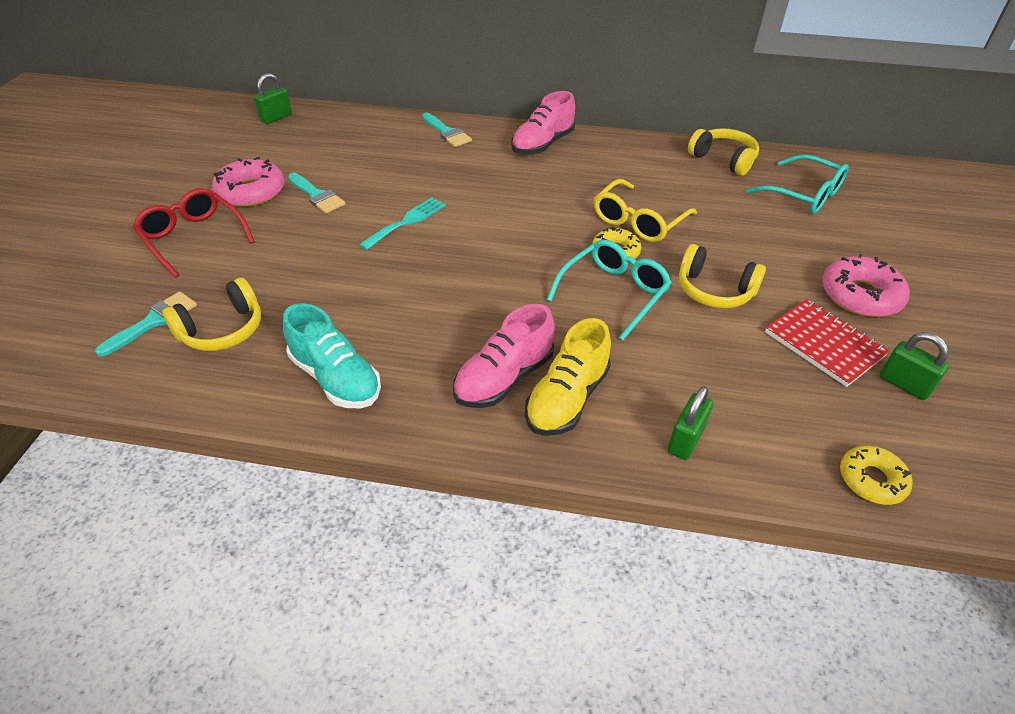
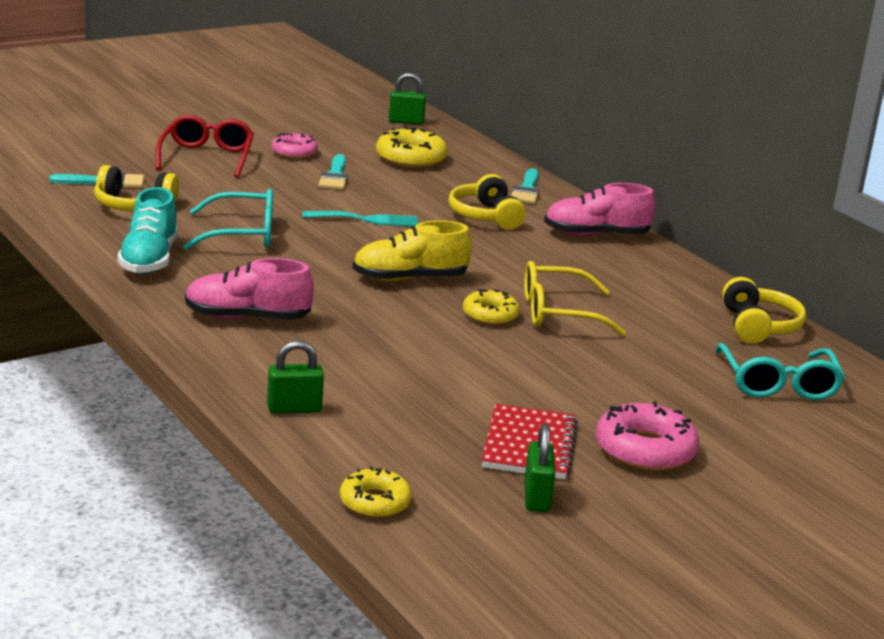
camera: 45 degrees right, 20 degrees down
pink donut [212,157,285,207] -> pink donut [271,133,318,159], size x0.64
yellow shoe [525,318,611,436] -> yellow shoe moved to [353,220,472,281]
turquoise glasses [547,240,672,341] -> turquoise glasses moved to [183,189,273,250]
yellow headphones [679,244,766,309] -> yellow headphones moved to [448,174,526,230]
none -> yellow donut [376,126,448,168]

